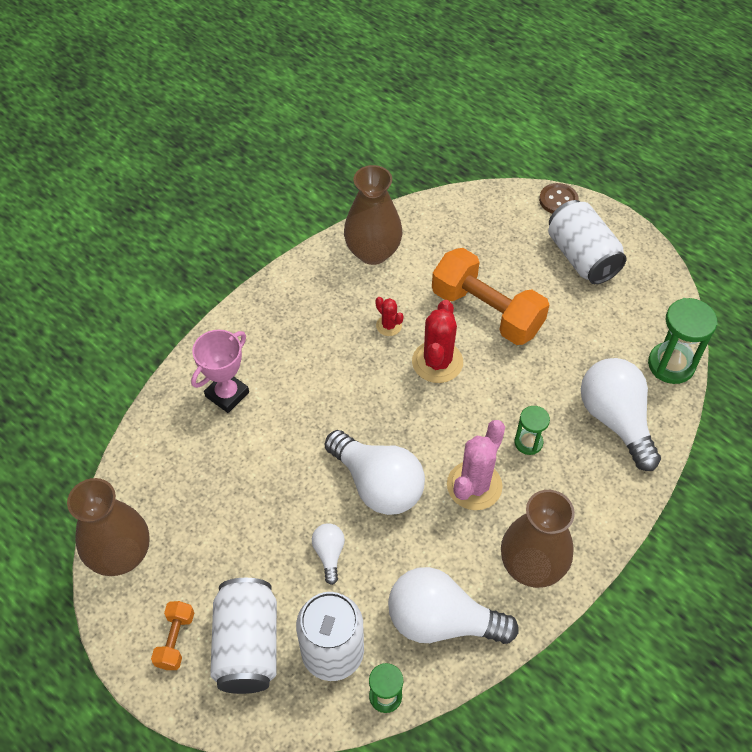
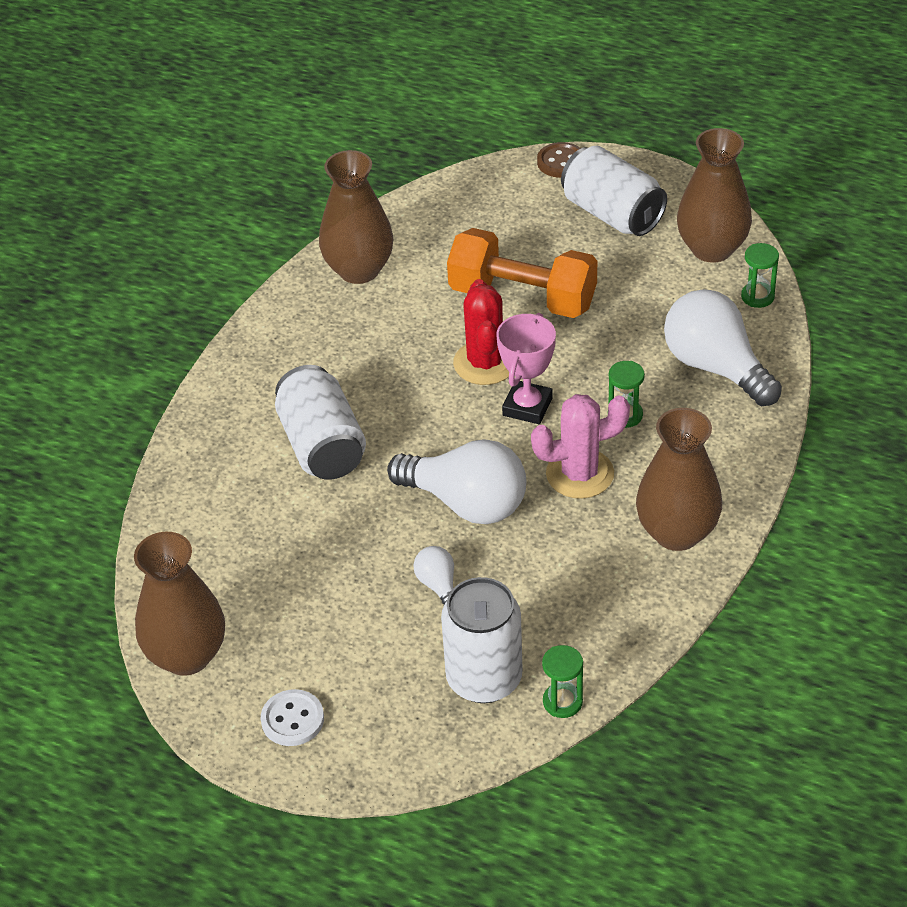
camera: 15 degrees left, 10 degrees down
orange dumbbell [151,601,194,670] -> white button [261,689,324,746]
pink trophy [191,330,249,413] -> pink trophy moved to [497,313,556,424]
white can [210,578,277,694] -> white can moved to [275,365,366,480]
red cactus [375,297,404,336] -> none
white light bulb [388,567,519,644] -> none
pink cactus [447,420,505,510] -> pink cactus turned 60 degrees clockwise [531,394,630,499]
green hourglass [648,298,718,384] -> green hourglass [741,243,779,308], size x0.58
none -> brown vase [677,128,752,262]

